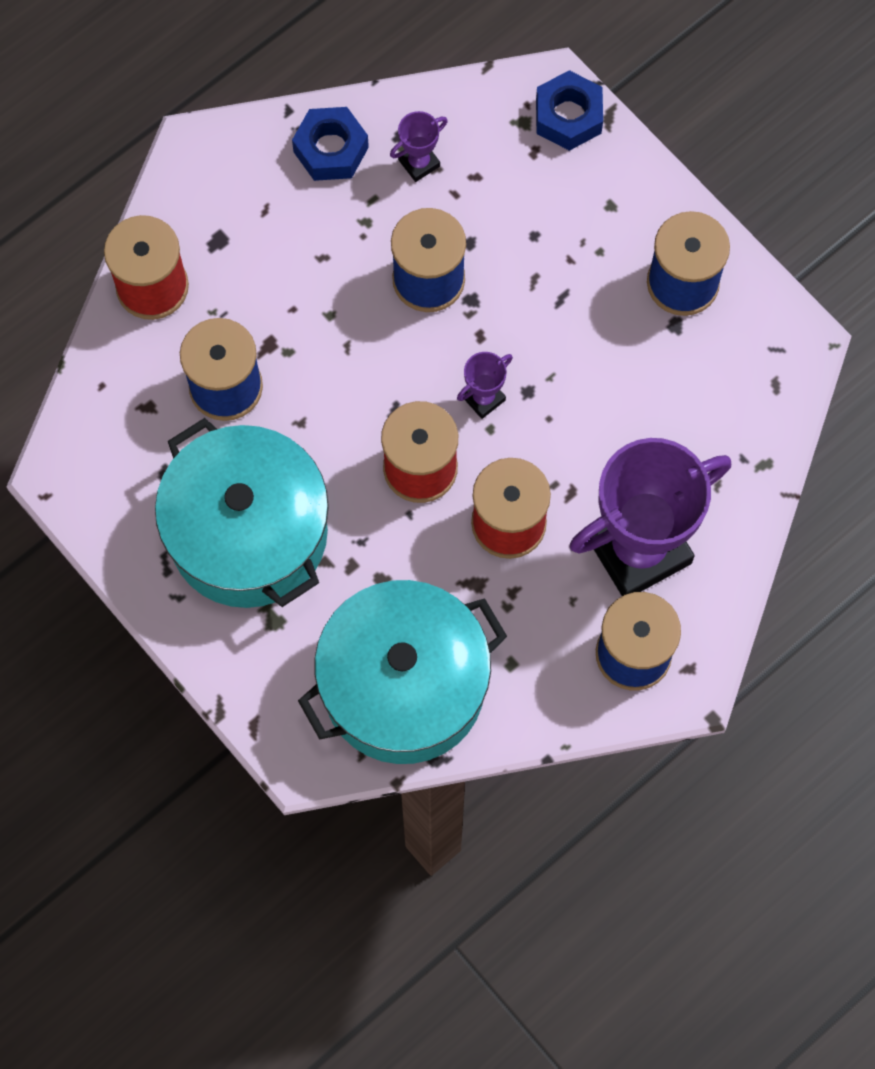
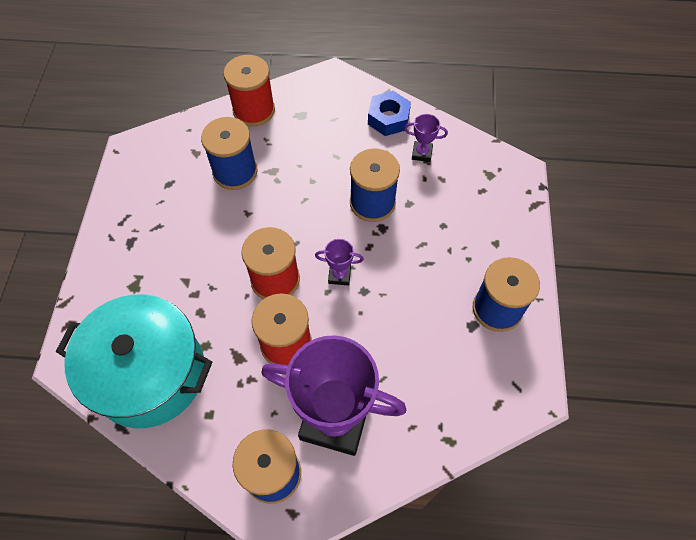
camera: 45 degrees right, 10 degrees down
turquoise pot [155,418,329,608] -> none
blue nut [536,70,603,151] -> none

